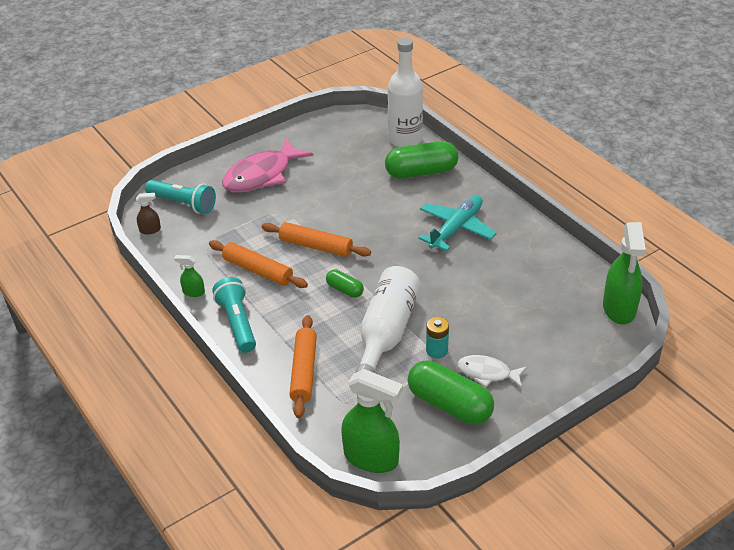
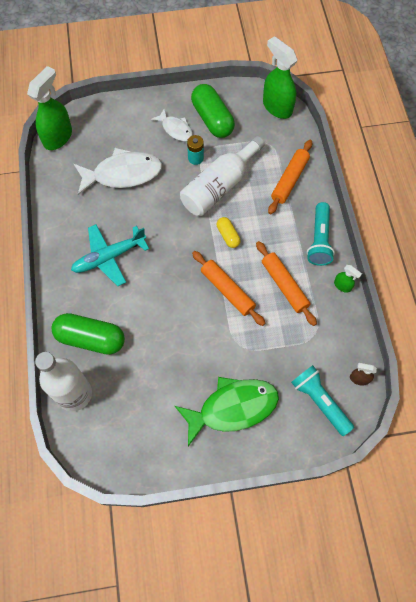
camera: 155 degrees left, 25 degrees up
pink fish [222,138,313,193] -> green fish [175,377,279,446]
green capsule [326,269,364,298] -> yellow capsule [217,217,241,248]
none -> white fish [74,148,162,195]

